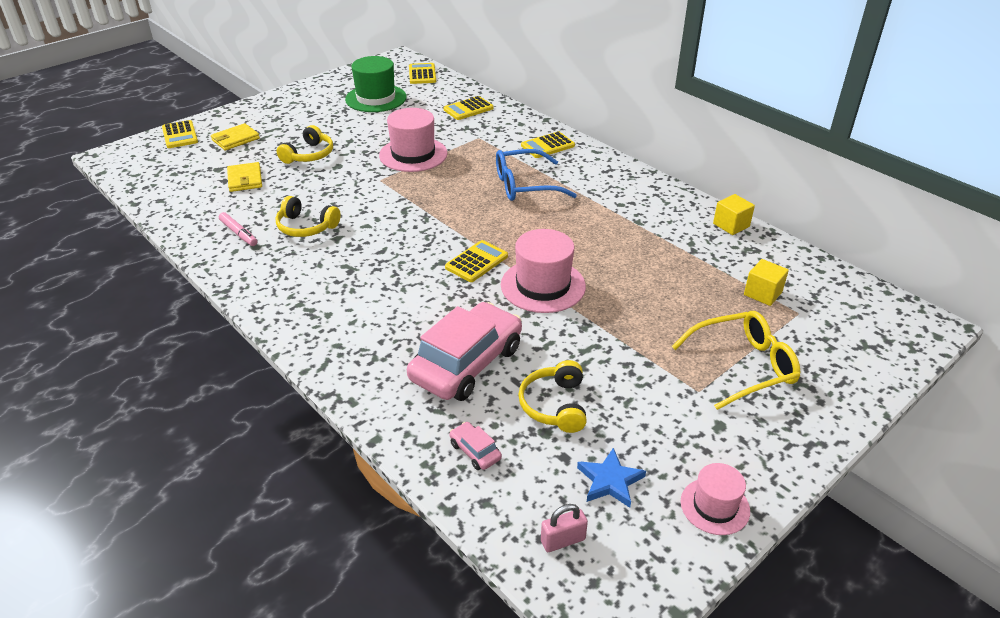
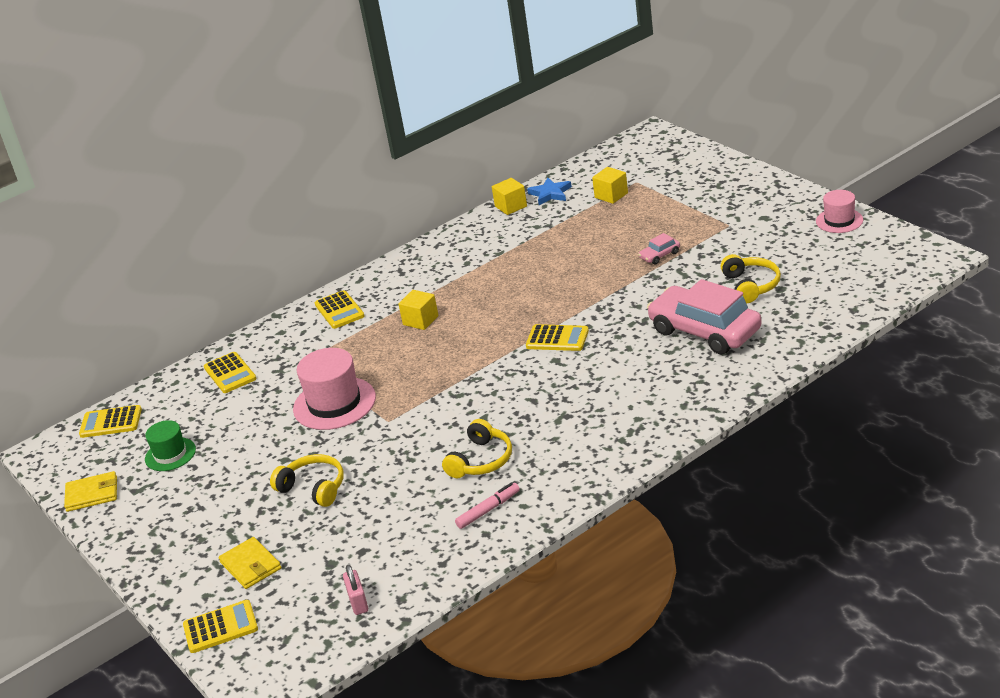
camera: 80 degrees left, 5 degrees down
yellow wallet [227,162,262,192] -> yellow wallet moved to [64,471,117,512]
green hat [345,56,407,112] -> green hat [145,420,196,471], size x0.60
yellow calculator [445,240,508,282] -> yellow calculator turned 150 degrees clockwise [526,324,589,351]
pink car [450,422,502,470] -> pink car moved to [638,233,680,264]
blue glasses [496,149,577,201] -> yellow cube [398,290,439,330]
pink hat [501,229,586,313] -> none
yellow headphones [518,360,587,433] -> yellow headphones turned 105 degrees counterclockwise [721,254,781,304]
pink padlock [541,504,588,552] -> pink padlock moved to [343,565,368,615]
blue star [577,448,646,508] -> blue star moved to [527,177,572,205]
yellow glasses [672,311,800,410] -> none

